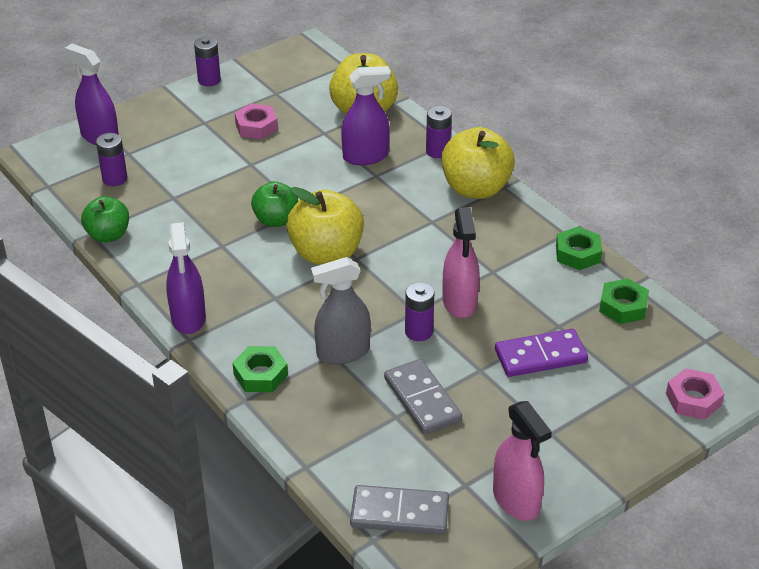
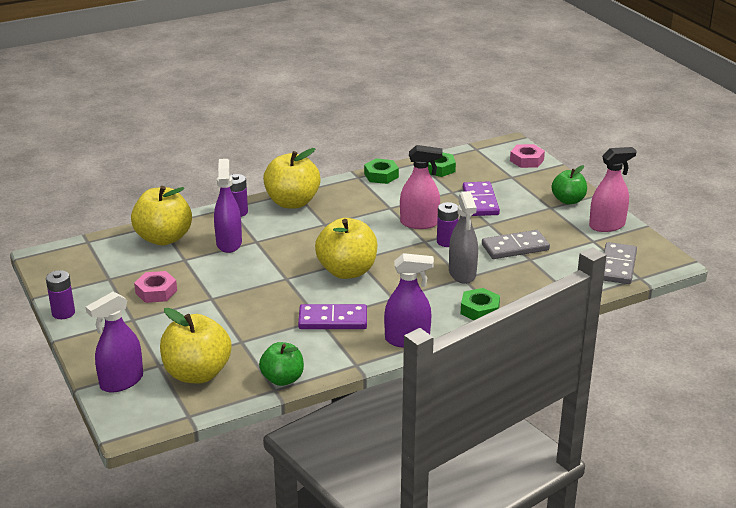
camera: 80 degrees left, 10 degrees down
purple battery [96,133,127,186] -> yellow apple [160,308,232,383]
green apple [251,181,298,227] -> green apple moved to [551,165,587,204]
none -> purple domino [298,304,367,329]

